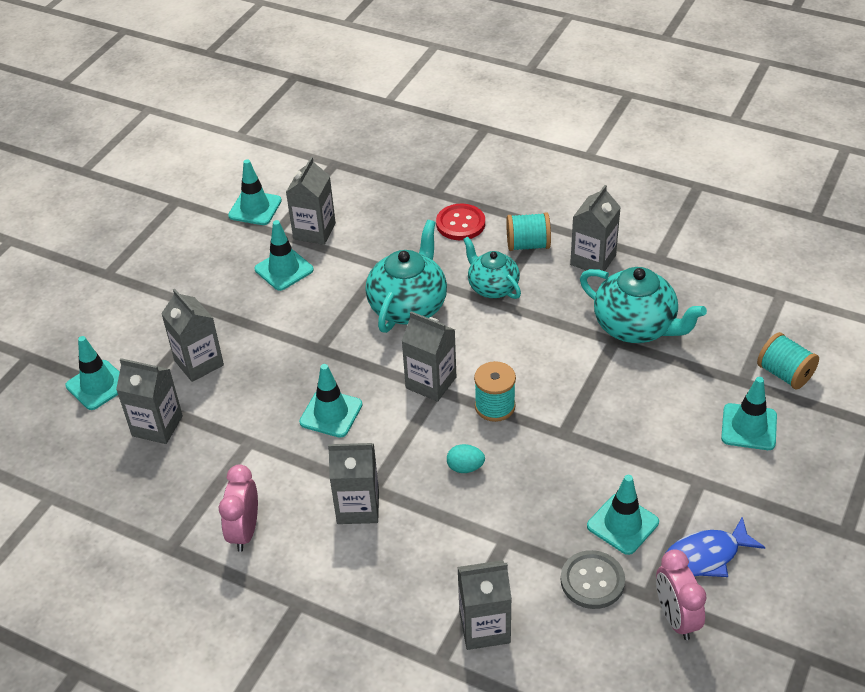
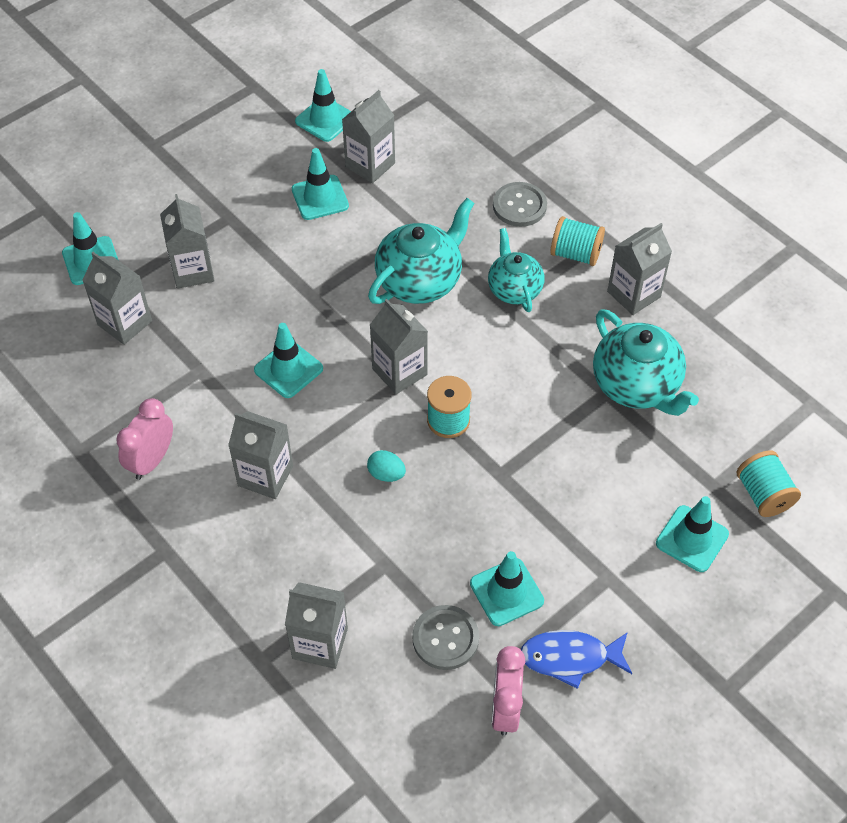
camera: 20 degrees right, 10 degrees up
red button [436,204,485,240] -> grey button [493,182,547,227]

